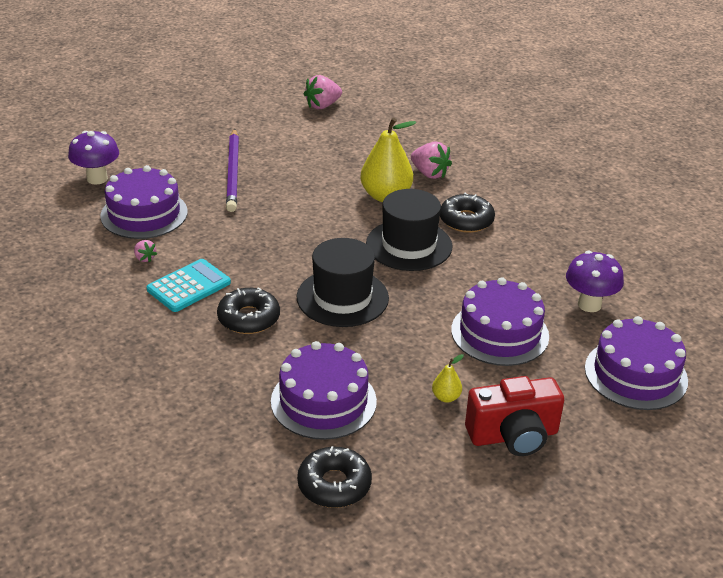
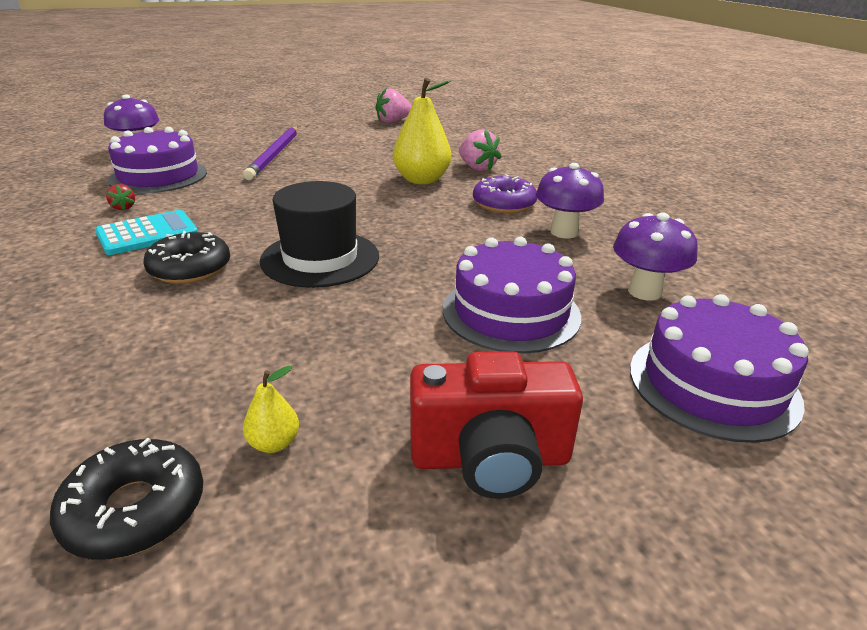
camera: 10 degrees right, 5 degrees down
pink strawberry [134,240,157,262] -> red strawberry [106,184,135,211]
purple cake [271,341,377,440] -> none
black hat [366,189,452,271] -> none
yellow pear [432,354,464,402] -> yellow pear moved to [243,366,299,453]
black donut [440,193,495,233] -> purple donut [473,174,537,213]
none -> purple mushroom [536,163,604,239]

